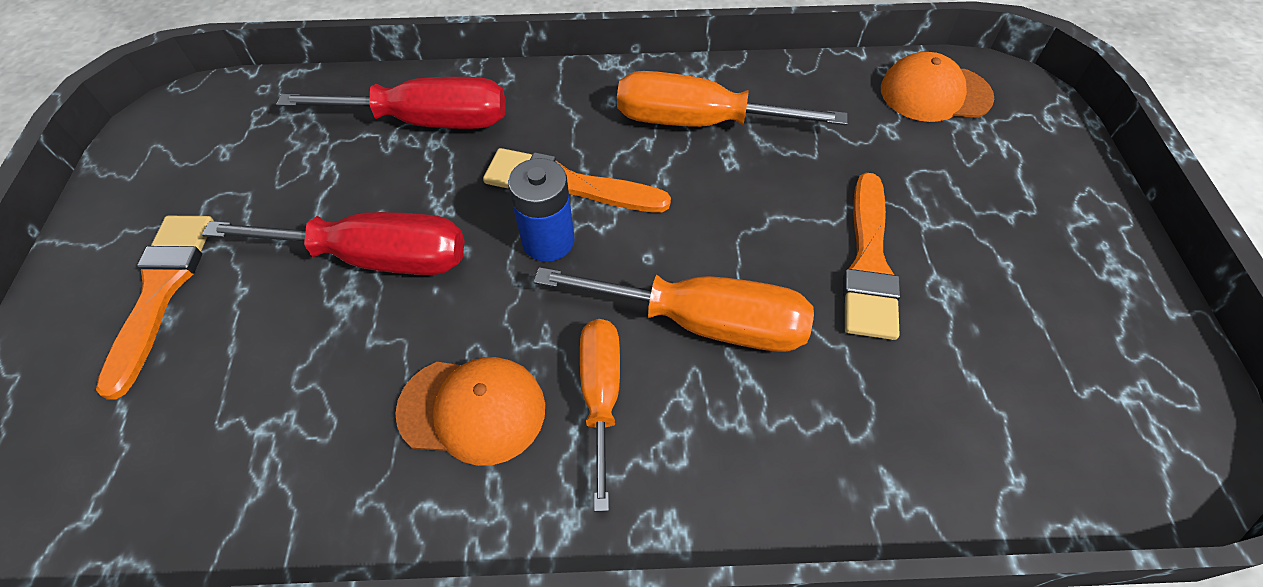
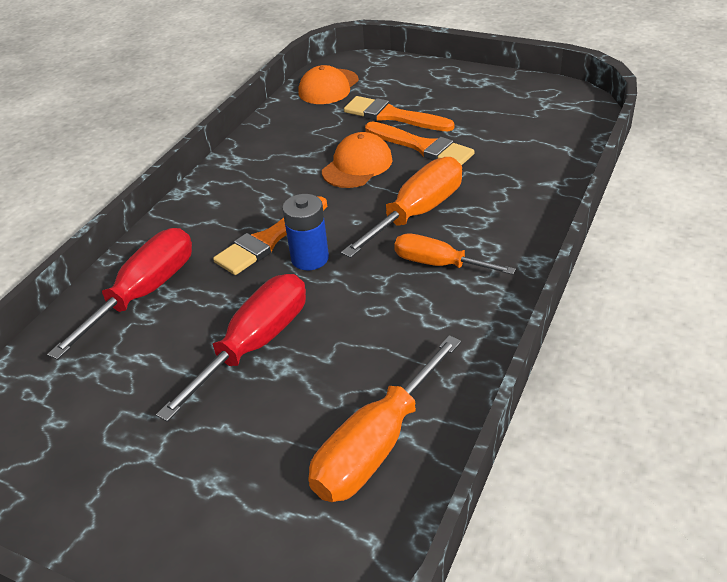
camera: 60 degrees left, 15 degrees down
orange brush [96,216,214,400] -> orange brush moved to [344,96,455,131]
orange cap [395,357,545,466] -> orange cap moved to [322,132,393,188]
orange screwdriver [617,71,848,127] -> orange screwdriver moved to [308,335,461,502]

